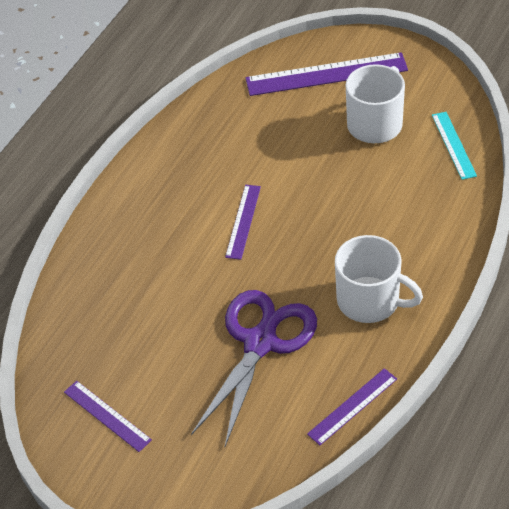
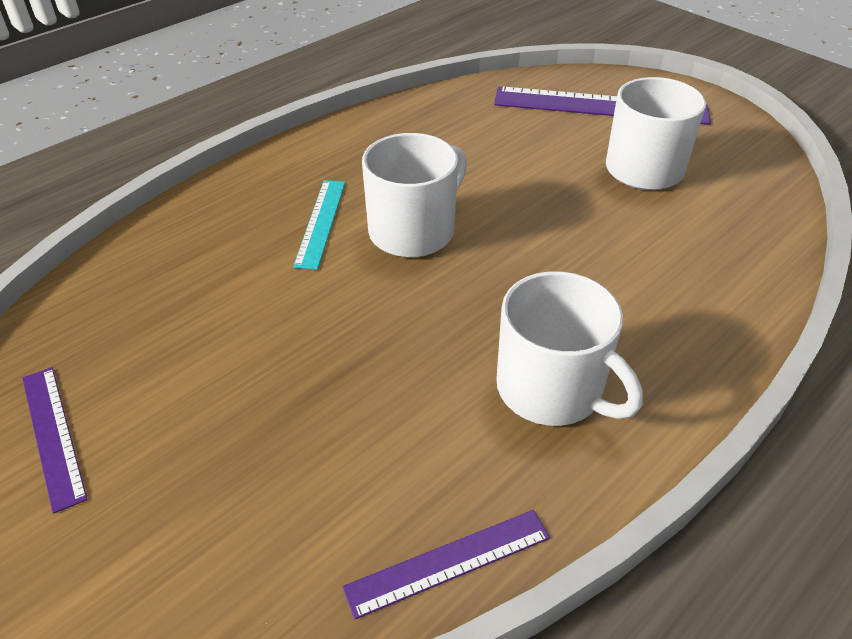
camera: 15 degrees right, 5 degrees down
purple scissors [191,290,317,446] -> none
purple ruler [225,185,261,260] -> white mug [362,133,467,258]
turquoise ruler [432,112,477,180] -> turquoise ruler moved to [293,180,345,270]

